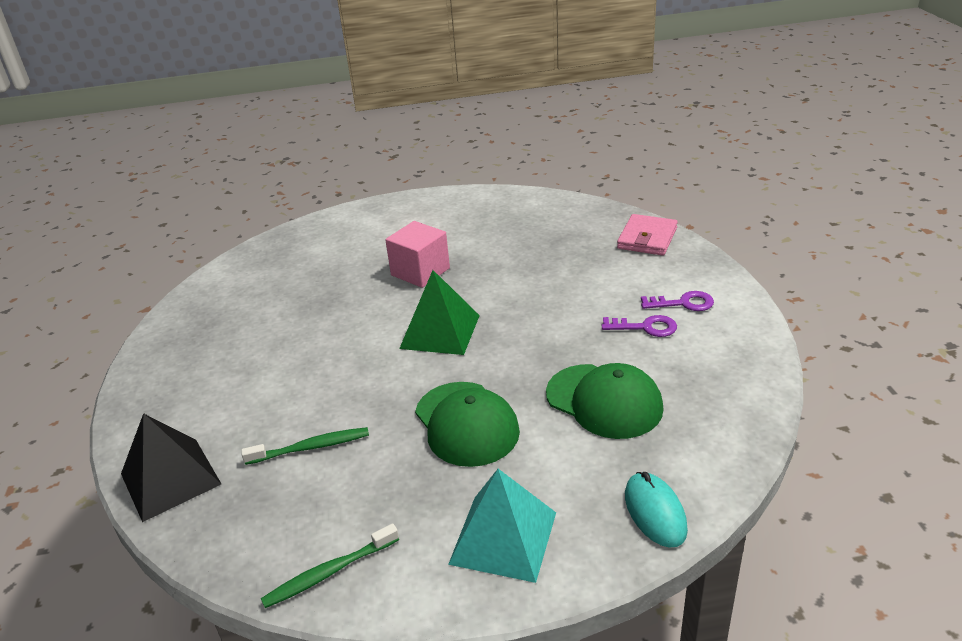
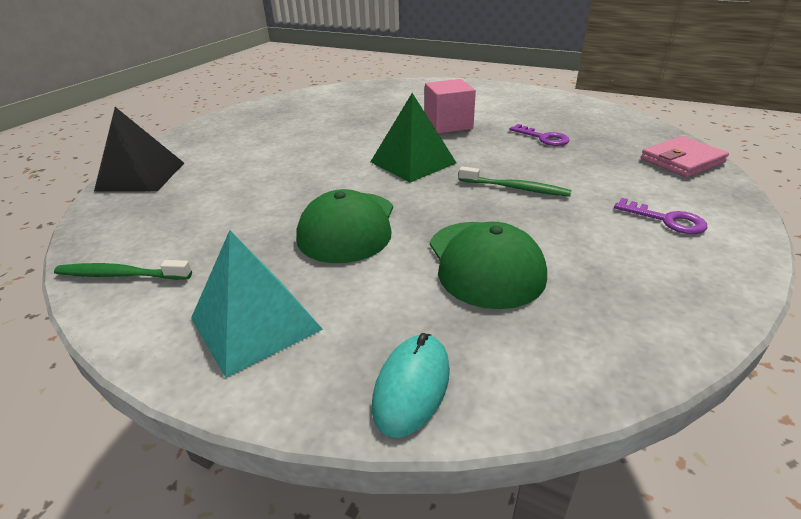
camera: 35 degrees right, 0 degrees up
green toothbrush [241,427,369,465] -> green toothbrush moved to [459,166,572,197]
purple key [602,315,677,337] -> purple key moved to [510,124,570,146]

